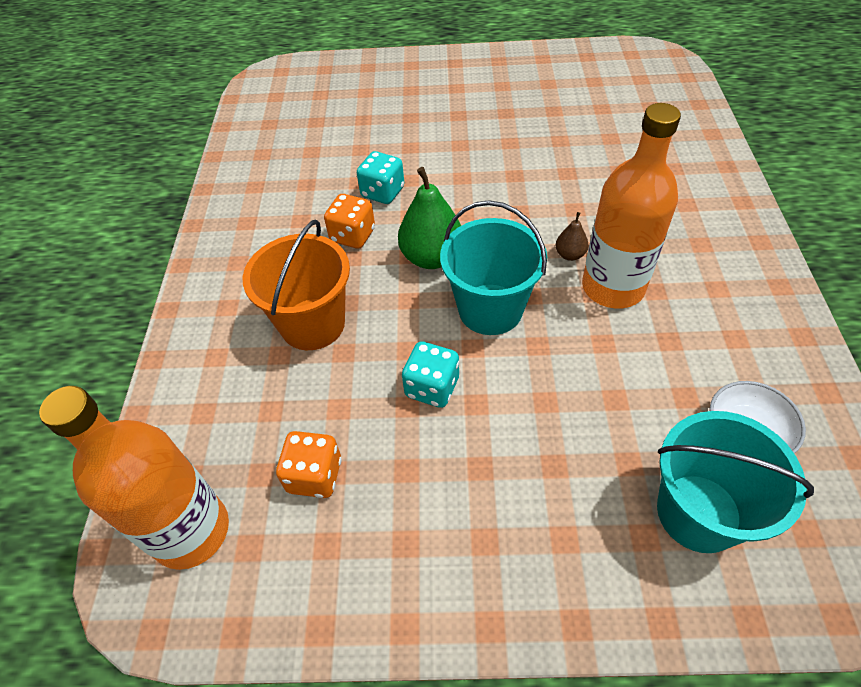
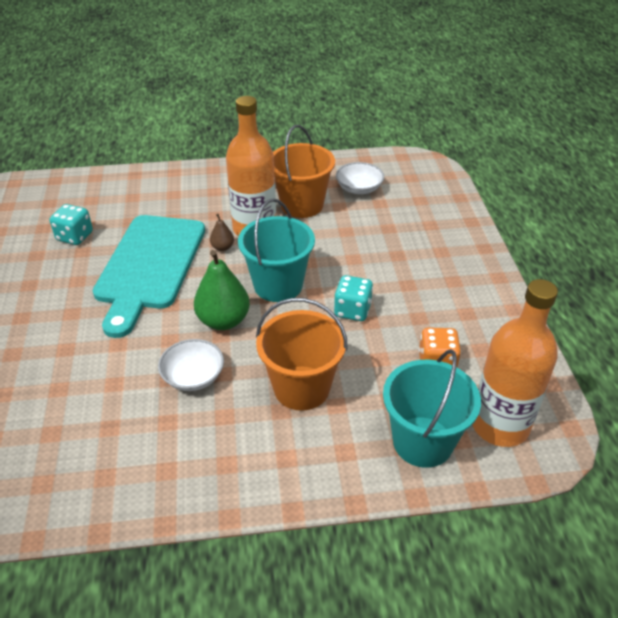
camera: 100 degrees left, 10 degrees down
orange dice [324,194,375,249] -> white bowl [158,339,224,391]
turquoise dice [357,151,404,204] -> turquoise dice moved to [50,204,93,245]
turquoise bucket [657,411,814,553] -> turquoise bucket moved to [383,349,481,468]
none -> turquoise cutting board [93,215,205,338]
none -> orange bucket [273,125,335,218]

